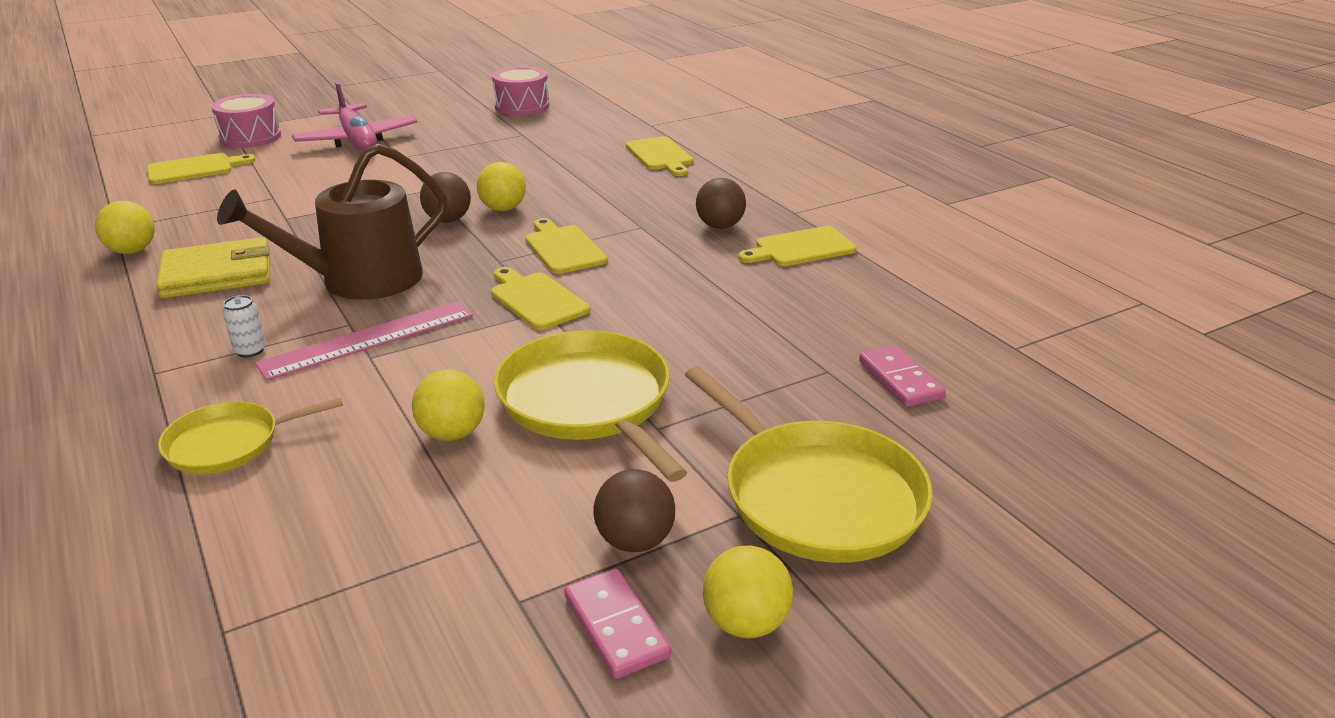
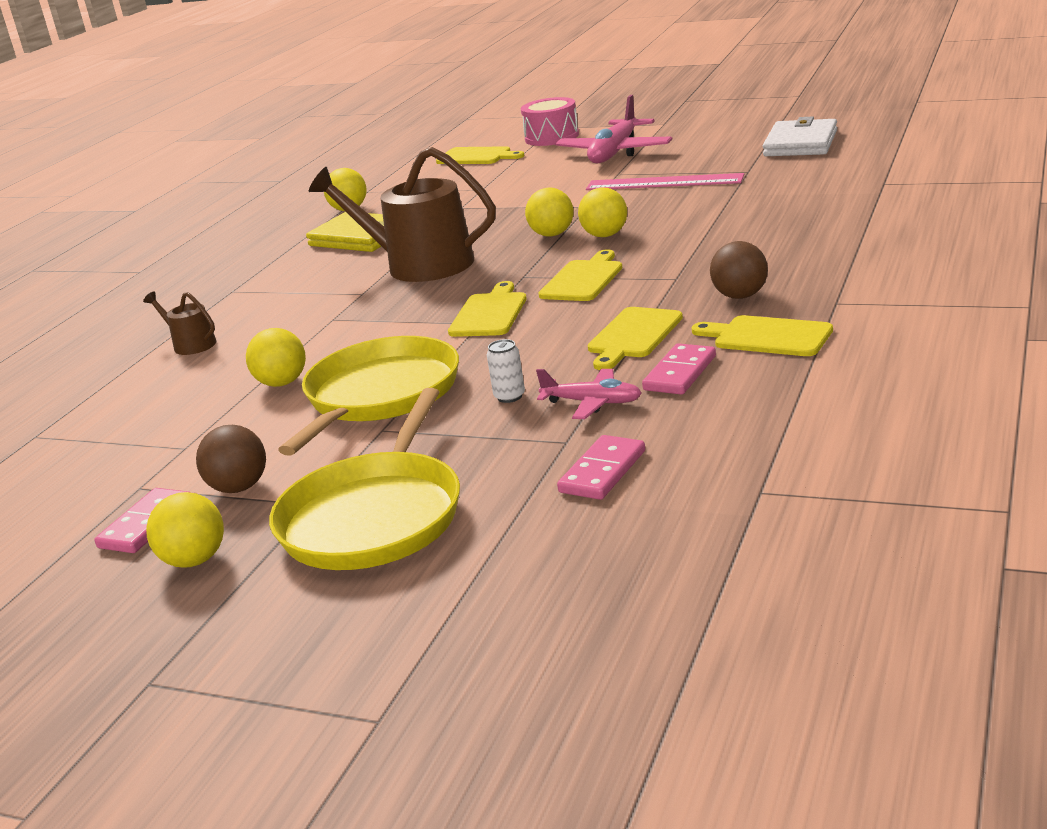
camera: 55 degrees right, 5 degrees down
yellow pan [158,398,343,474] -> brown watering can [143,292,216,355]
white can [223,295,266,358] -> white can moved to [487,339,525,403]
pink ruler [255,301,473,381] -> pink ruler moved to [586,173,744,190]
brown ball [420,172,471,222] -> yellow ball [525,188,573,237]
pink drum [492,66,549,116] -> white wallet [763,116,837,156]
yellow cutting board [626,136,693,176] -> yellow cutting board moved to [588,307,683,370]
none -> pink plane [536,369,642,419]
none -> pink domino [642,343,716,395]

